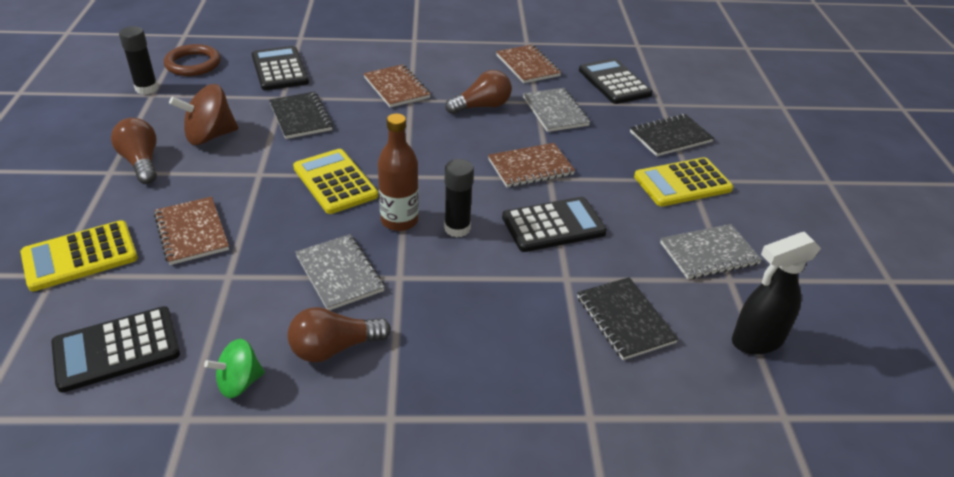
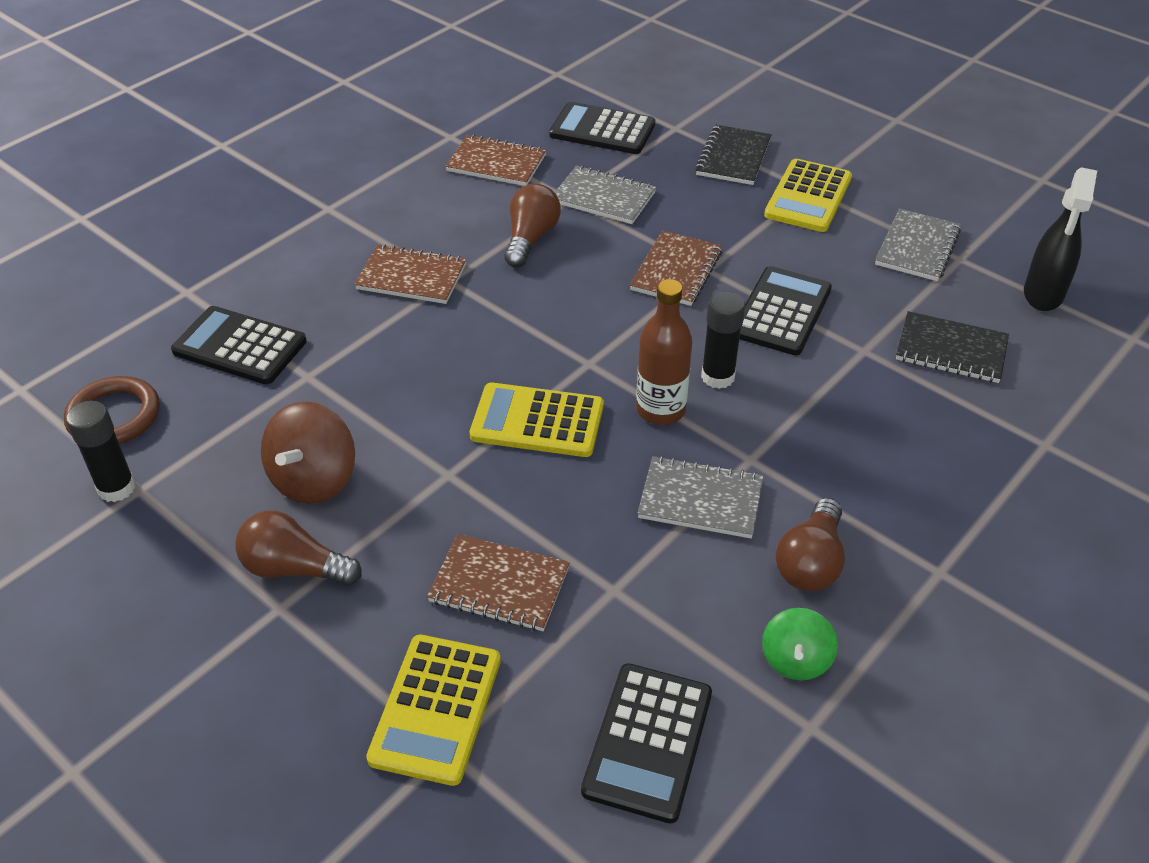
camera: 45 degrees left, 5 degrees up
black notebook [269,92,333,139] -> none

